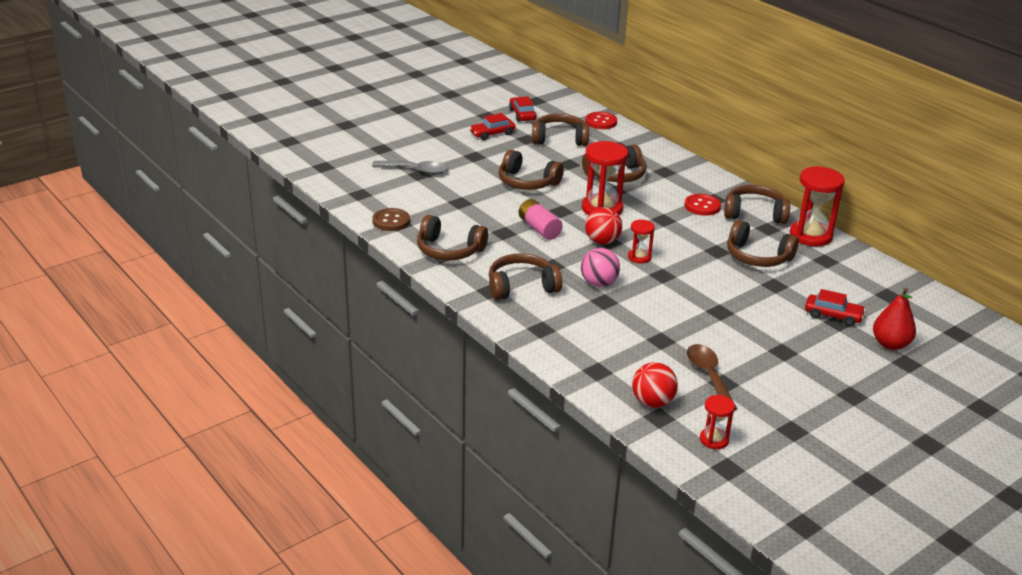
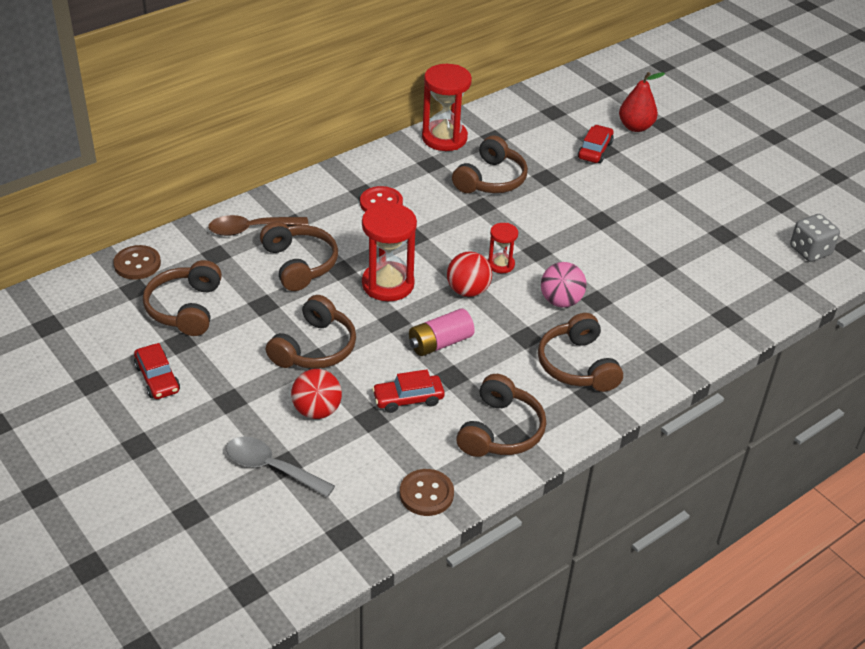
camera: 90 degrees left, 10 degrees up
grey spoon [372,161,448,175] -> grey spoon turned 75 degrees counterclockwise [226,437,335,497]
red car [509,96,536,122] -> red car moved to [372,369,445,413]
red button [585,112,617,129] -> brown button [113,245,161,280]
red ball [632,362,678,408] -> red ball moved to [291,369,342,419]
brown spoon [687,344,737,411] -> brown spoon moved to [208,215,308,236]
red hourglass [700,395,735,449] -> grey dice [790,214,840,262]
brown headphones [724,185,790,224] -> none

